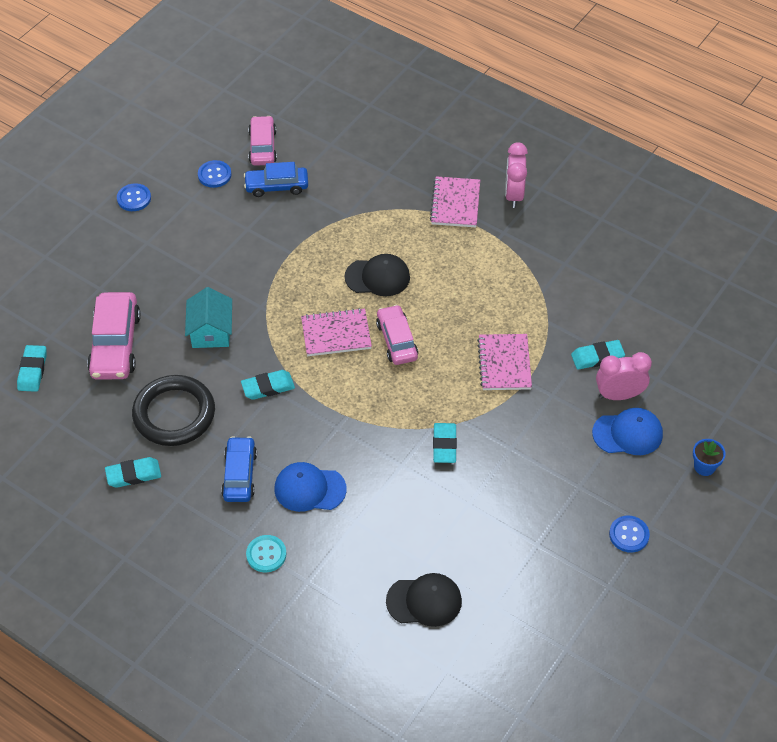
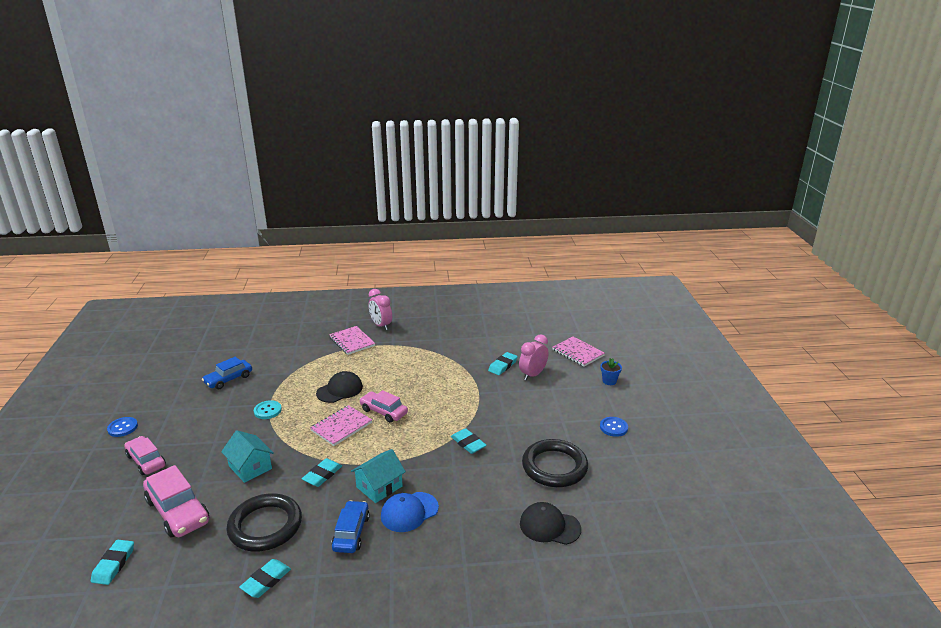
camera: 40 degrees left, 25 degrees down
turquoise eraser [17,345,47,392] -> turquoise eraser turned 45 degrees clockwise [91,540,134,585]
blue button [198,160,231,188] -> none
blue car [221,436,257,502] -> blue car turned 45 degrees clockwise [331,500,370,553]
turquoise button [246,535,286,572] -> turquoise button moved to [254,400,282,419]
pink car [248,116,277,166] -> pink car moved to [124,436,166,475]
black cap [386,573,462,627] -> black cap turned 120 degrees counterclockwise [520,502,581,545]
pink notebook [477,334,532,390] -> pink notebook moved to [552,336,605,367]
blue cap [592,408,663,455] -> none
none -> turquoise house [351,449,406,503]
none -> black ring [522,439,588,487]

